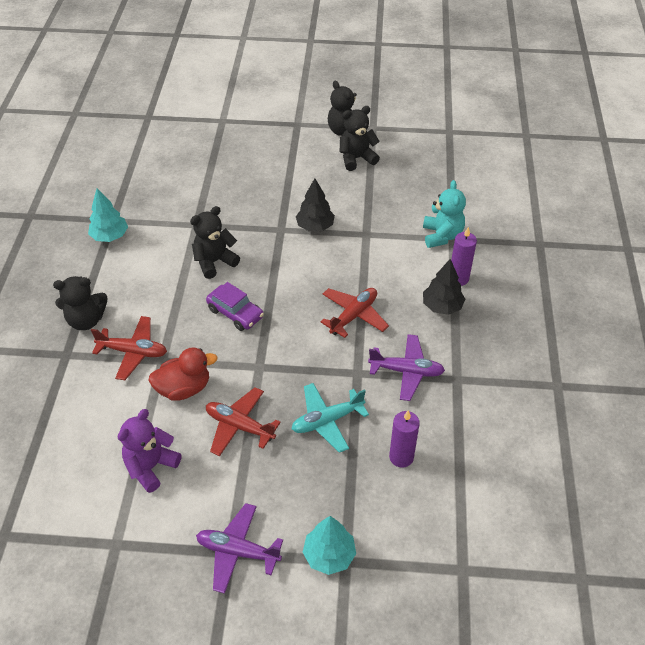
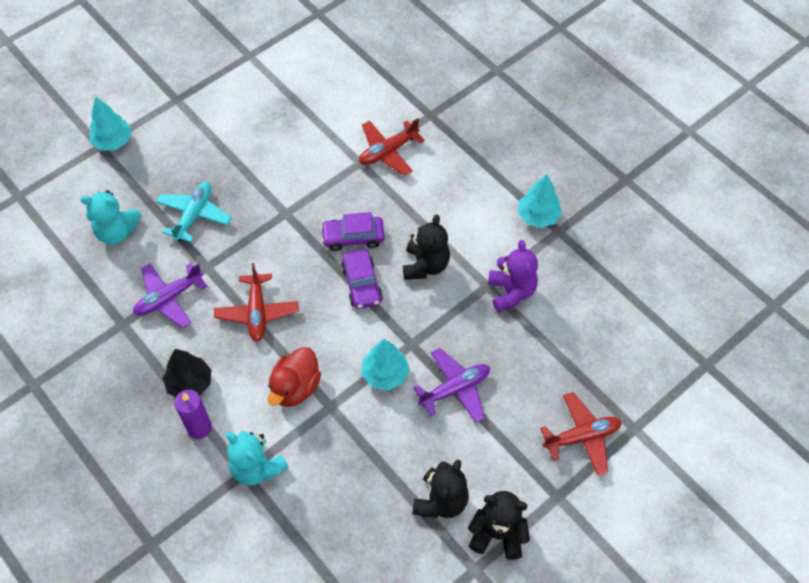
camera: 135 degrees right, 10 degrees up
black teddy bear [53,276,108,330] -> none
purple teddy bear [118,409,181,493] -> purple teddy bear moved to [488,240,538,313]
red duck [148,347,218,401] -> red duck moved to [268,347,321,407]
purple plane [196,503,283,594] -> purple plane moved to [414,348,490,423]
red plane [206,387,281,456] -> red plane moved to [540,392,622,476]
black tree [296,178,335,232] -> turquoise tree [361,339,410,391]
purple candle [389,411,420,468] -> turquoise teddy bear [80,190,142,245]
none -> purple car [341,249,383,309]

